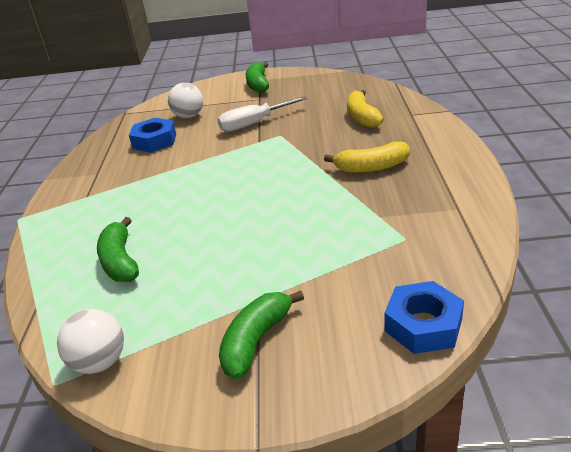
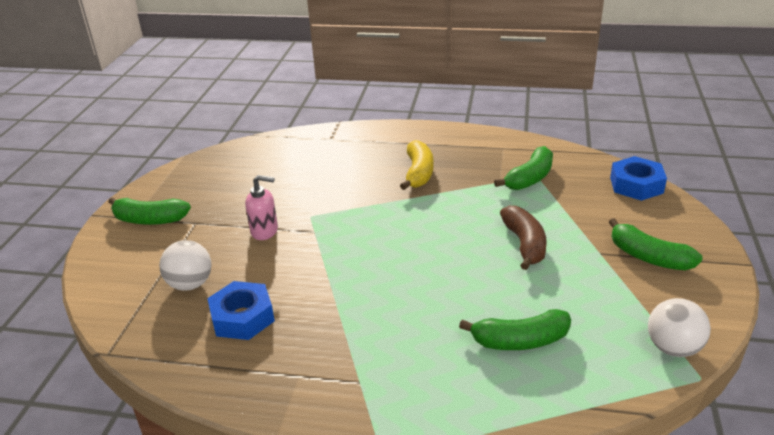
camera: 80 degrees left, 0 degrees up
white screwdriver [218,96,307,132] -> pink soap dispenser [245,175,278,240]
yellow banana [347,90,384,128] -> none
none -> green banana [494,146,553,190]
none -> brown banana [500,205,547,270]

